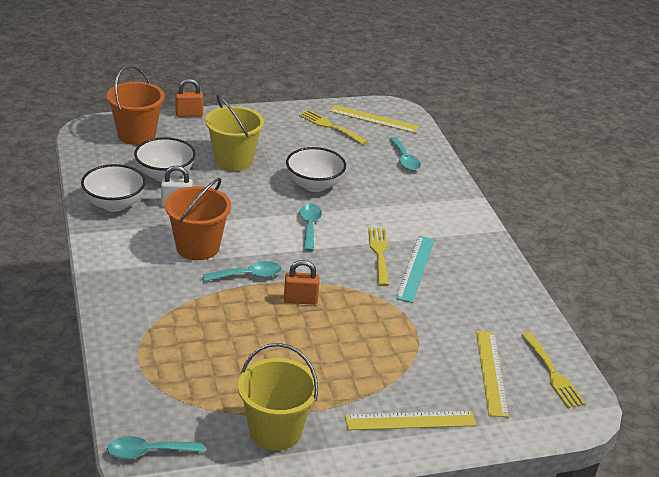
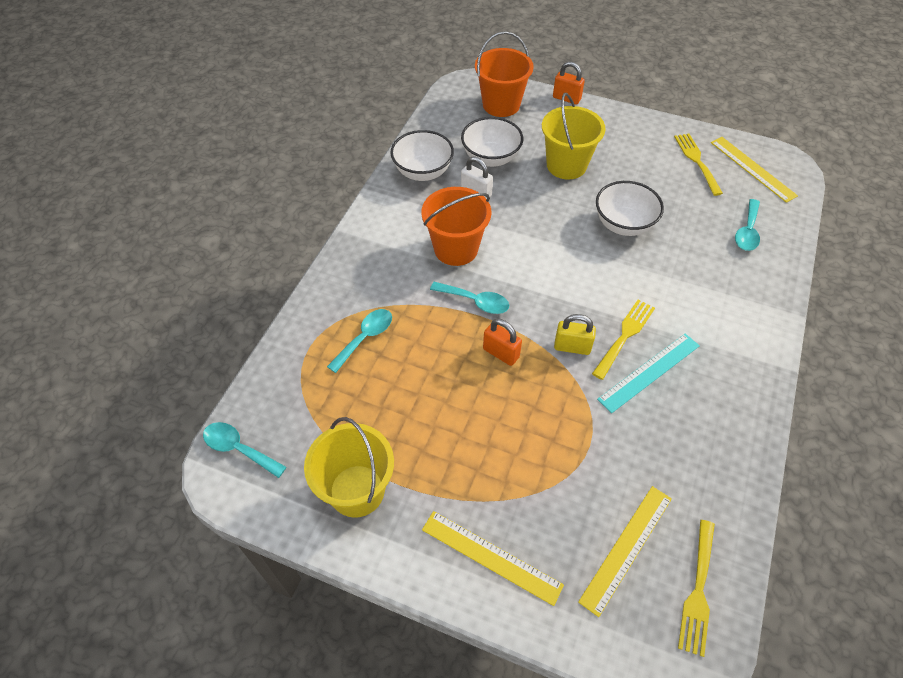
camera: 40 degrees right, 20 degrees up
turquoise spoon [299,204,322,251] -> turquoise spoon moved to [327,309,392,373]
none -> yellow padlock [554,314,596,355]

